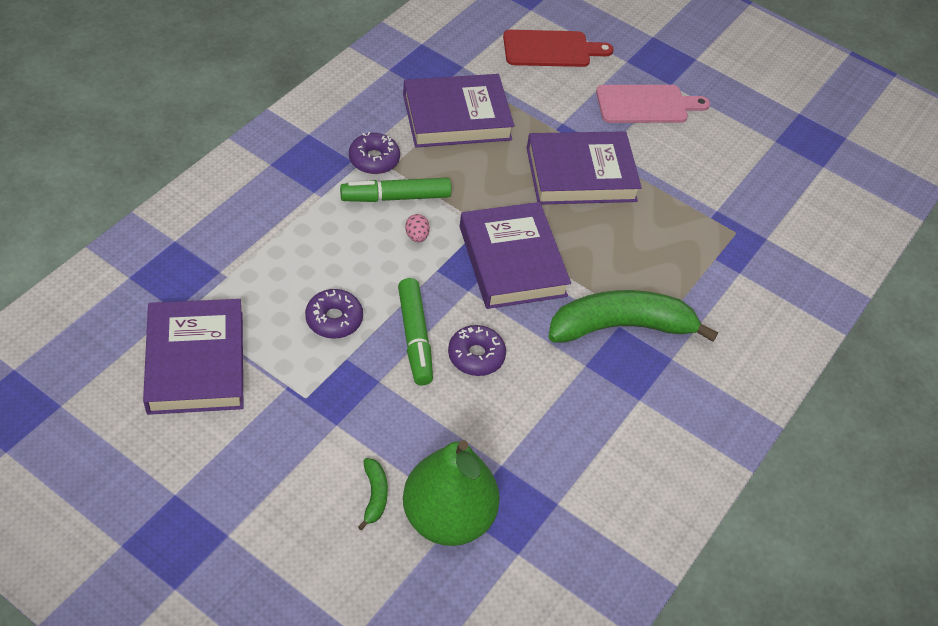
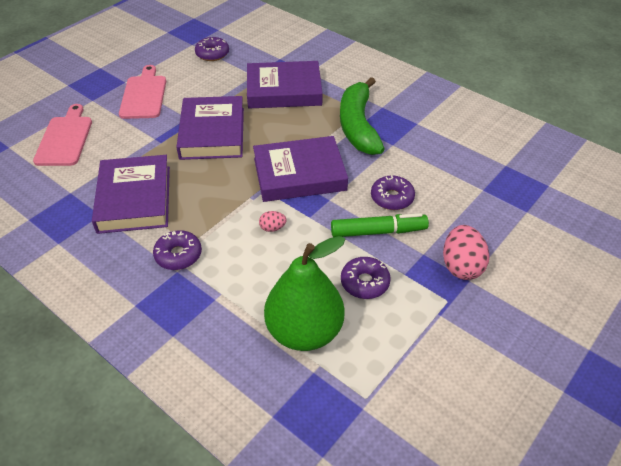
camera: 80 degrees left, 5 degrees down
purple book [143,299,243,415] -> purple book moved to [247,61,323,109]
green marker [340,178,452,202] -> none
green banana [358,458,388,530] -> none
green pear [403,440,500,546] -> green pear moved to [264,236,345,351]
red cutting board [503,30,614,67] -> pink cutting board [33,104,92,166]
none -> purple donut [195,37,229,61]
none -> pink egg [443,225,489,280]

